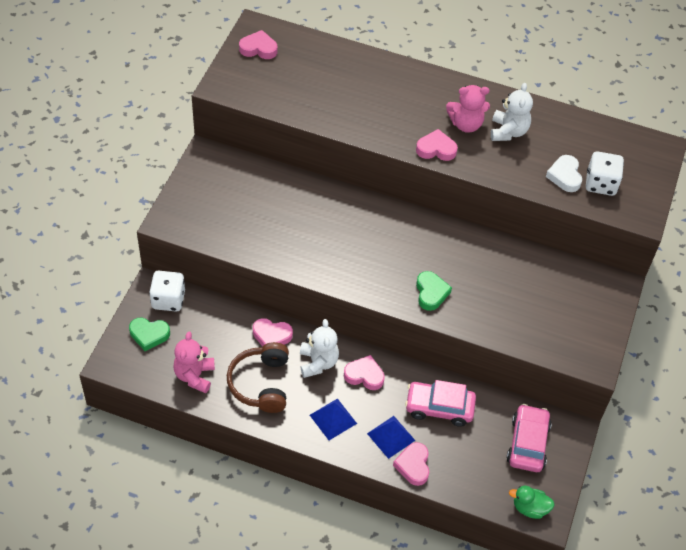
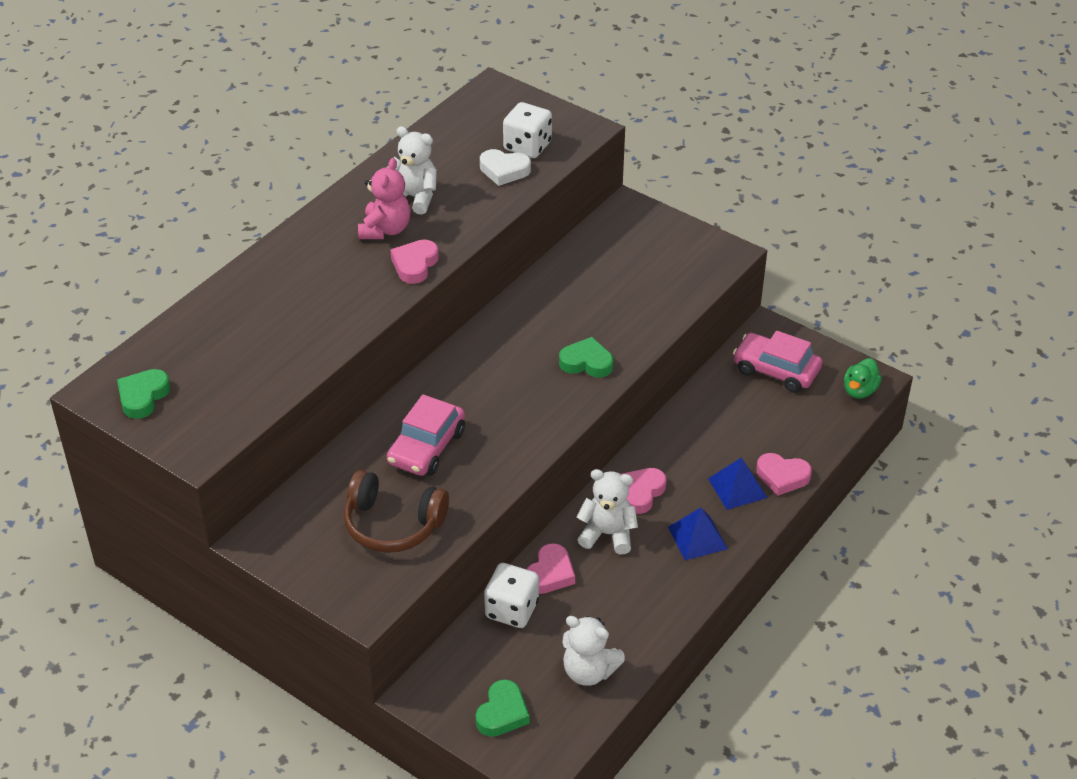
camera: 70 degrees left, 10 degrees down
white dice [149,271,185,312] -> white dice moved to [484,563,539,628]
pink teddy bear [173,332,215,393] -> white teddy bear [562,616,625,686]
brown headphones [227,342,289,413] -> brown headphones moved to [344,470,449,553]
pink heart [239,30,277,59] -> green heart [117,369,170,419]
pink car [405,380,476,427] -> pink car moved to [387,394,465,476]

